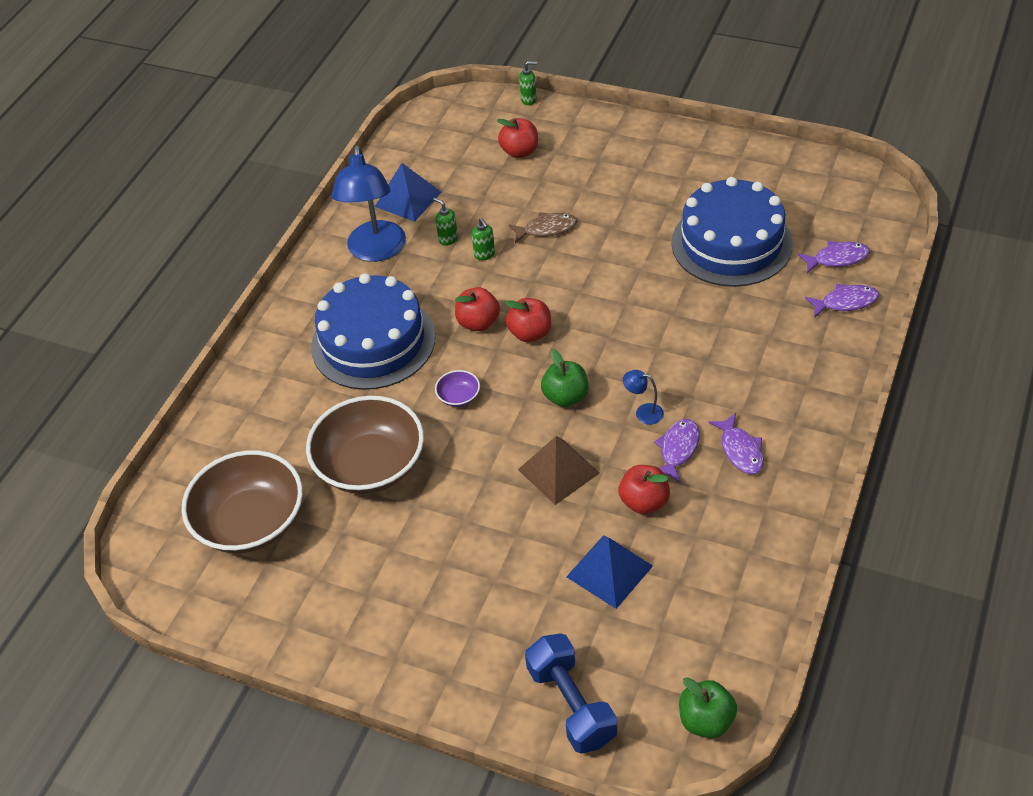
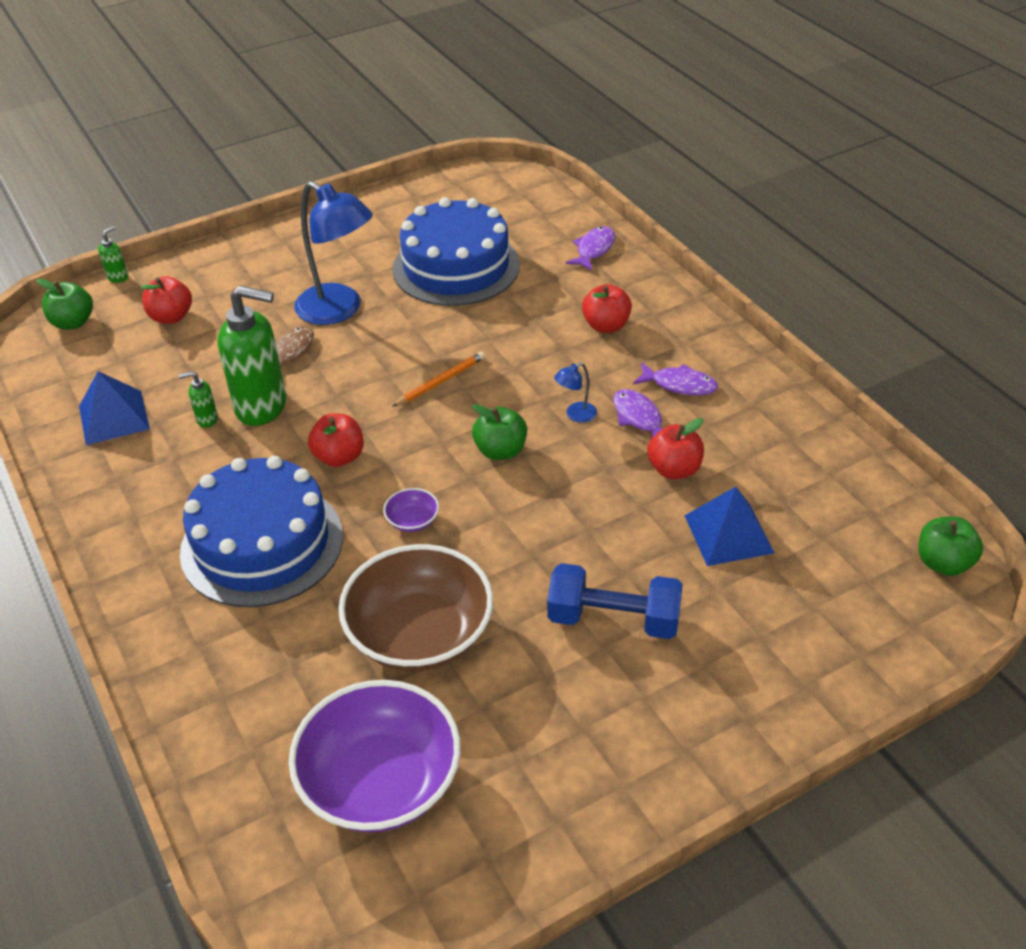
camera: 55 degrees left, 5 degrees down
brown bowl [182,450,303,553] -> purple bowl [289,680,461,832]
blue lamp [332,145,406,262] -> blue lamp moved to [294,181,373,325]
green soap dispenser [471,218,495,261] -> green soap dispenser [218,286,286,426], size x2.38
red apple [504,298,551,342] -> red apple moved to [582,284,632,333]
brown pyramid [518,436,600,505] -> none
blue dumbbell [525,633,617,754] -> blue dumbbell moved to [547,563,683,639]
purple fish [798,241,870,273] -> none
none -> green apple [36,279,93,330]
none -> orange pencil [392,352,485,407]

